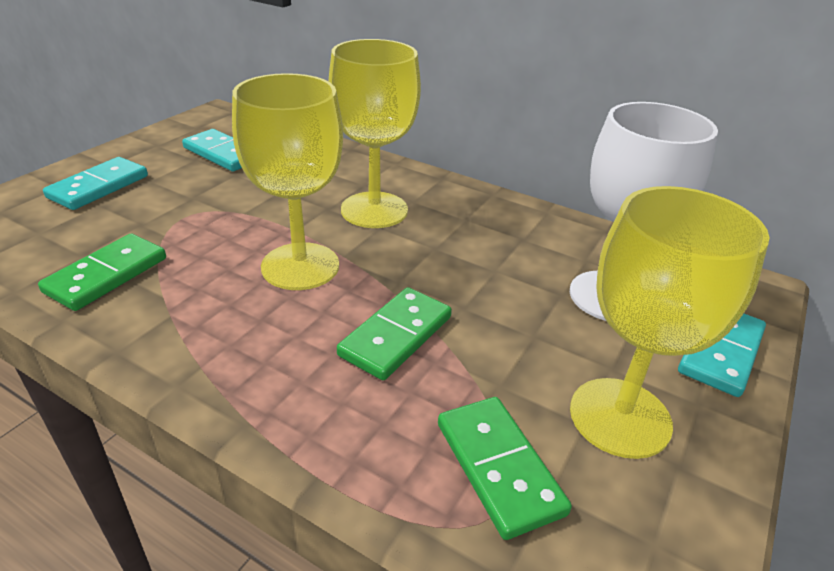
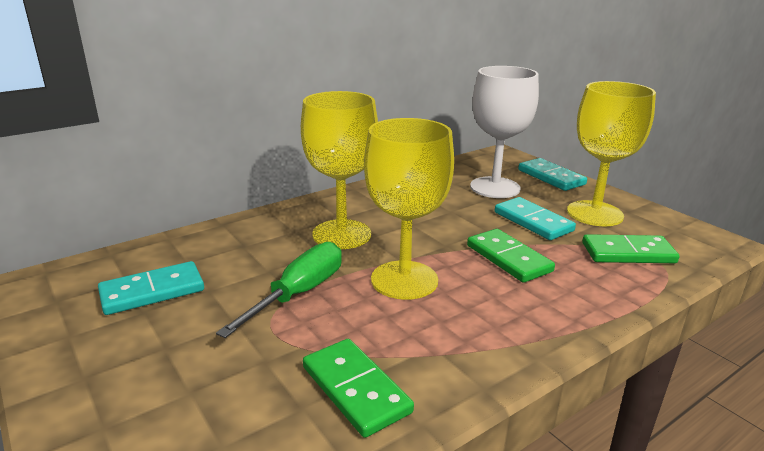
camera: 65 degrees left, 10 degrees down
turquoise domino [43,157,148,210] -> turquoise domino moved to [495,197,576,240]
none -> green screwdriver [216,242,342,338]

